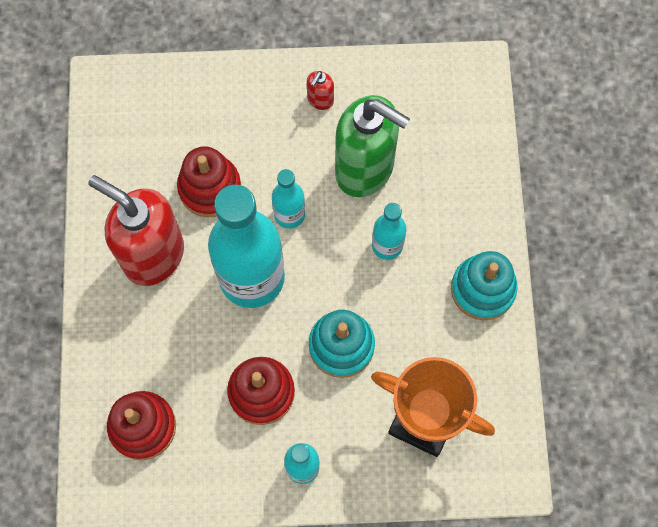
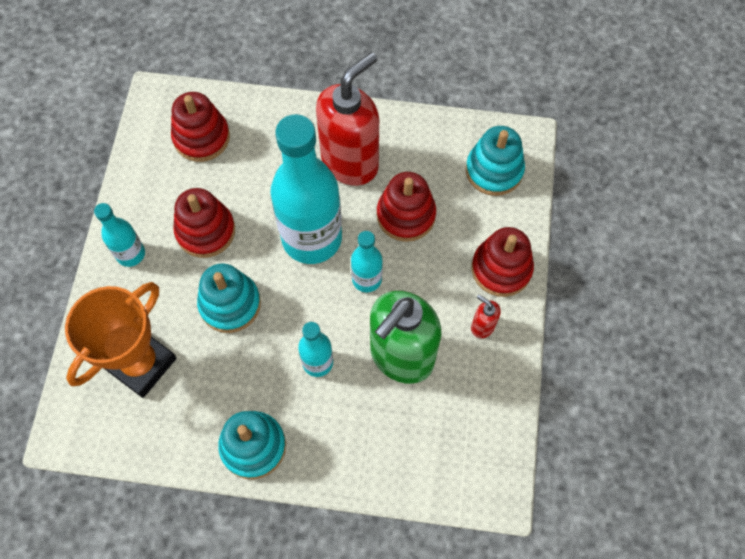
camera: 100 degrees right, 5 degrees down
none -> turquoise stacking toy [466,126,525,196]
none -> red stacking toy [472,227,534,297]

